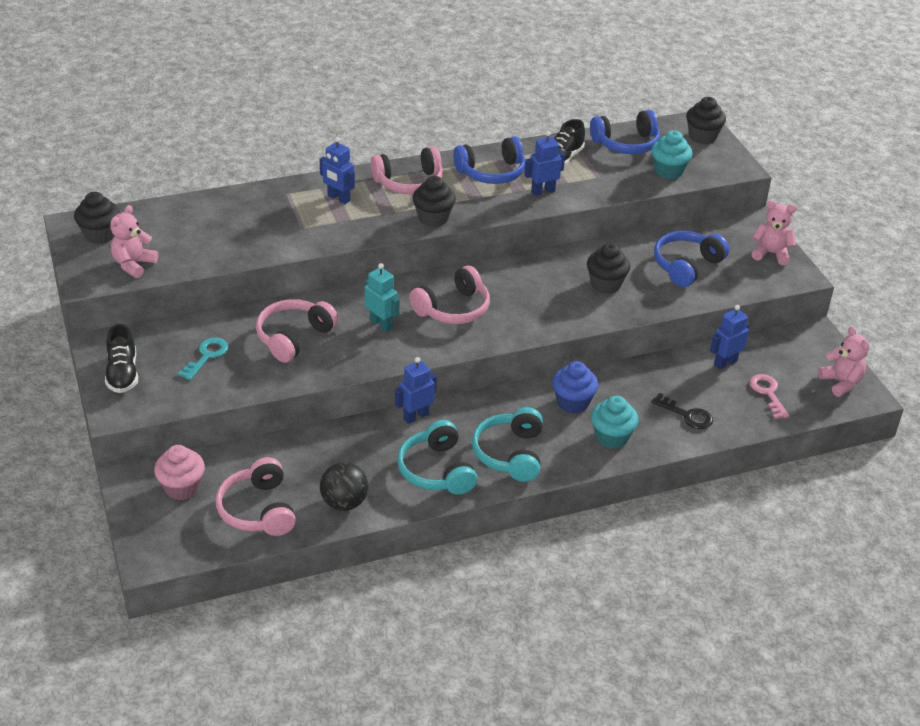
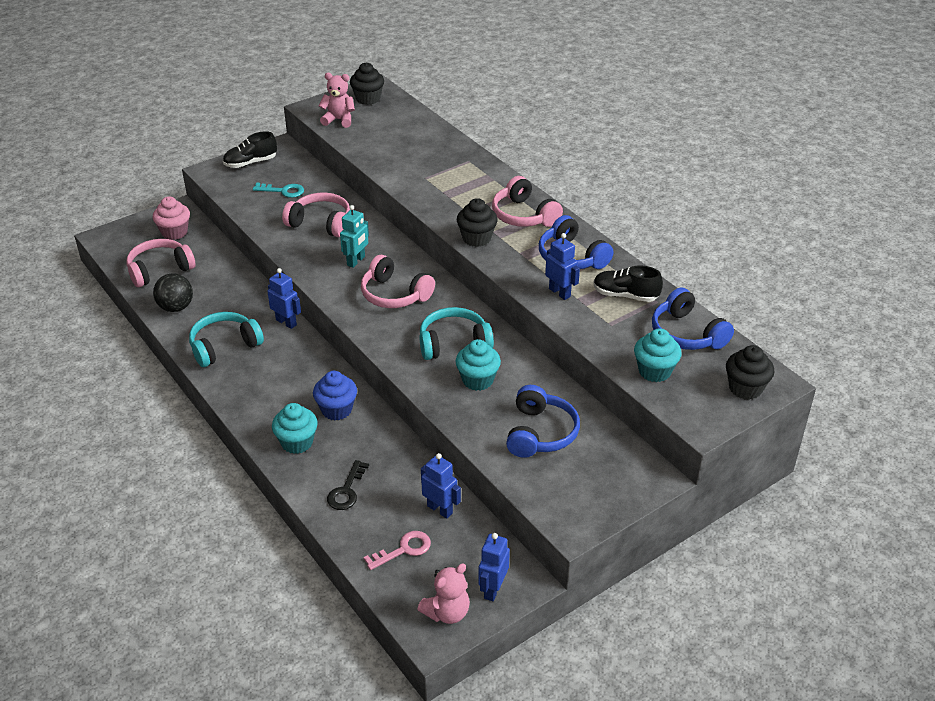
camera: 75 degrees right, 0 degrees up
blue robot [320,137,355,204] -> blue robot moved to [478,533,510,601]
turquoise headphones [472,407,543,482] -> turquoise headphones moved to [420,307,494,360]
black cupcake [587,243,630,294] -> turquoise cupcake [456,339,501,391]
blue headphones [654,231,730,287] -> blue headphones turned 75 degrees clockwise [506,385,580,458]
pink teddy bear [751,201,797,265] -> none

